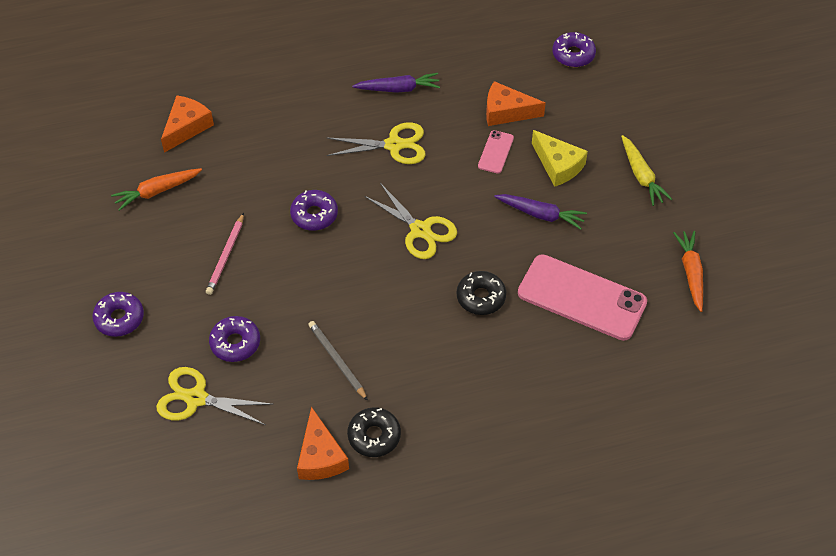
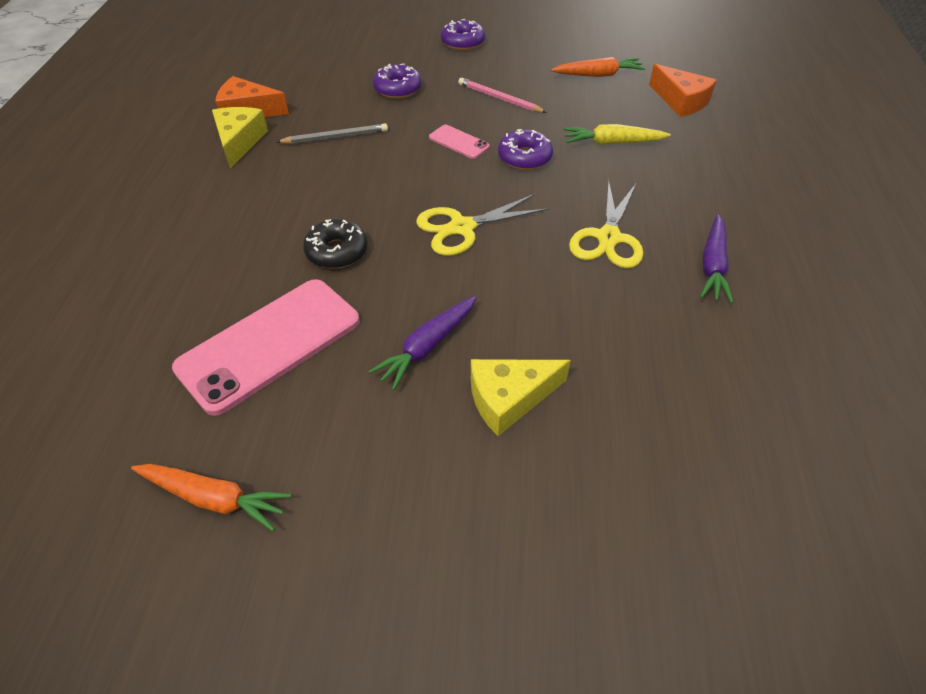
camera: 110 degrees right, 5 degrees down
orange carrot [111,168,202,211] -> orange carrot turned 90 degrees clockwise [551,57,645,77]
yellow scissors [156,367,274,425] -> none
black donut [347,407,401,457] -> yellow cheese [212,107,268,168]
pink phone [478,130,514,174] -> pink phone moved to [429,125,490,159]
orange cheese [486,81,546,126] -> none
purple donut [552,32,596,67] -> none
yellow carrot [621,135,672,206] -> yellow carrot moved to [563,124,671,145]

